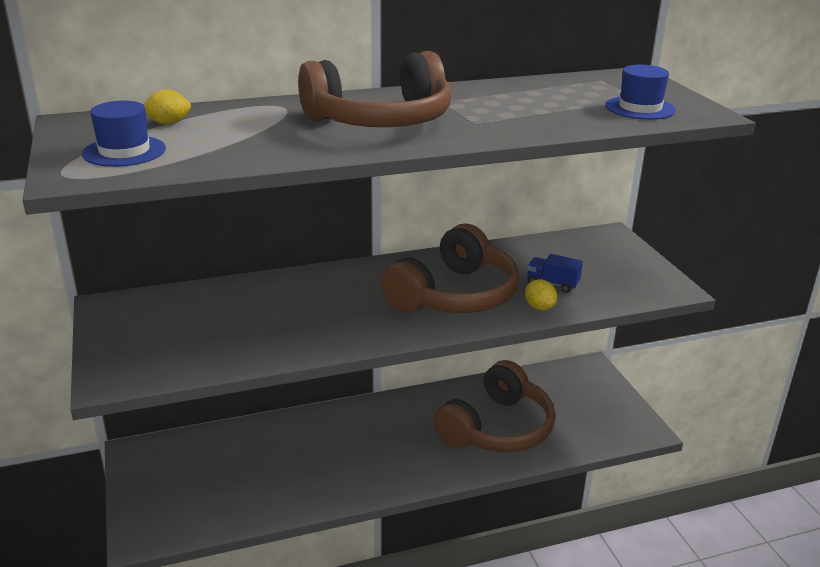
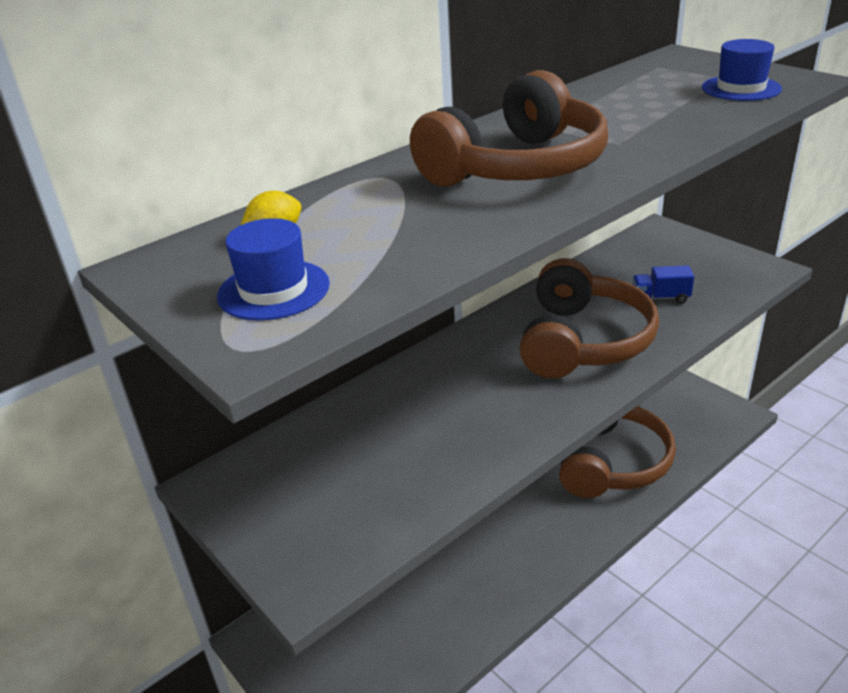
camera: 20 degrees left, 5 degrees up
yellow lemon [525,279,557,310] -> none

